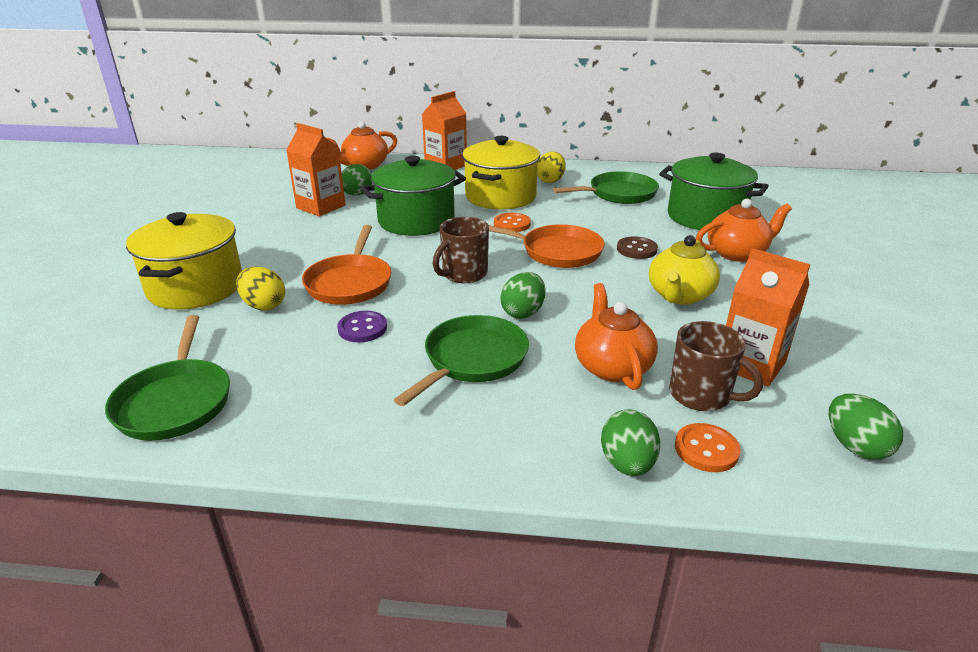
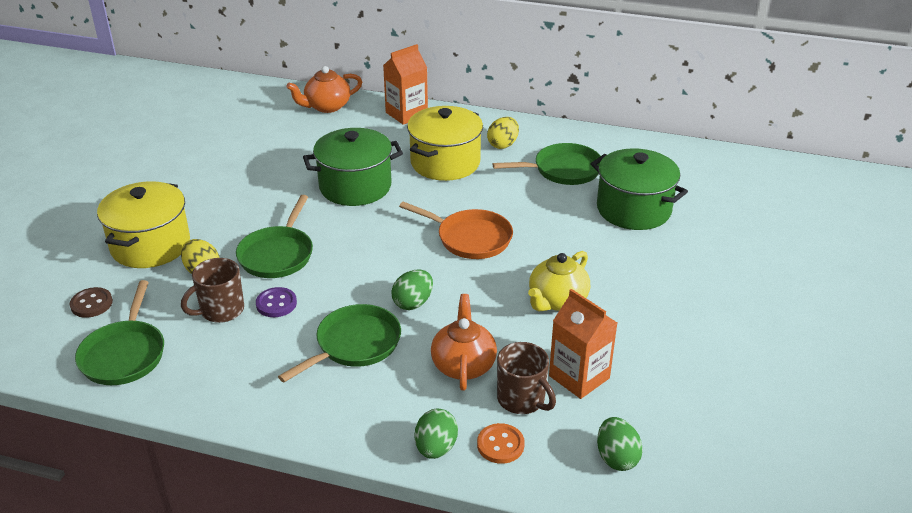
camera: 10 degrees right, 5 degrees up
orange carton [286,123,345,216] -> none
orange pan [302,225,391,305] -> green pan [236,195,313,278]
green egg [342,164,372,195] -> none
brown mug [433,217,489,283] -> brown mug moved to [181,258,244,323]
orange button [494,213,531,232] -> none
brown button [617,236,658,259] -> brown button moved to [70,287,113,318]
orange teapot [696,199,792,262] -> none

